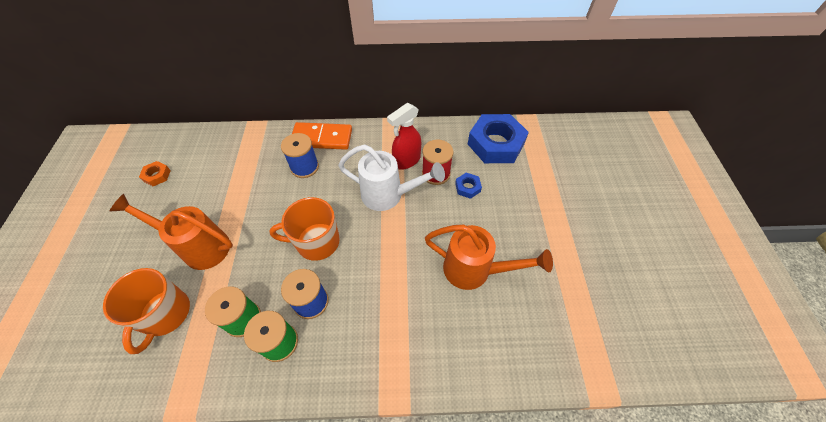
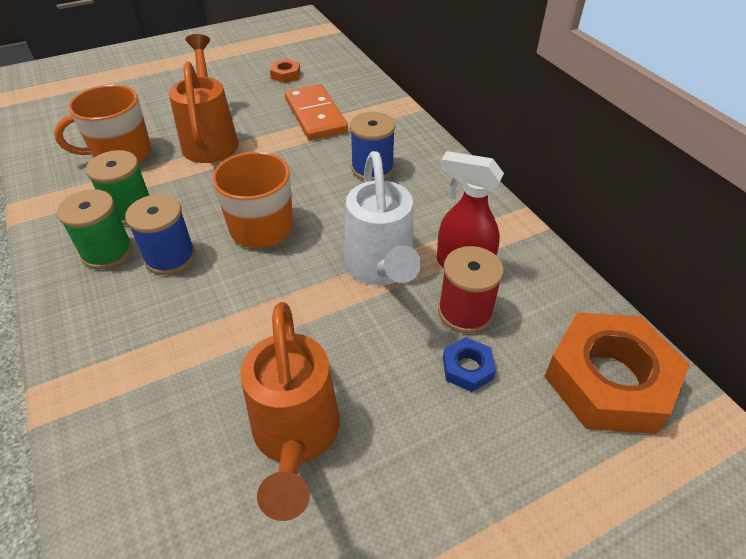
camera: 65 degrees right, 10 degrees down
orange domino [292,122,352,150] -> orange domino moved to [285,84,348,140]
blue nut [468,114,529,163] -> orange nut [544,312,690,434]

